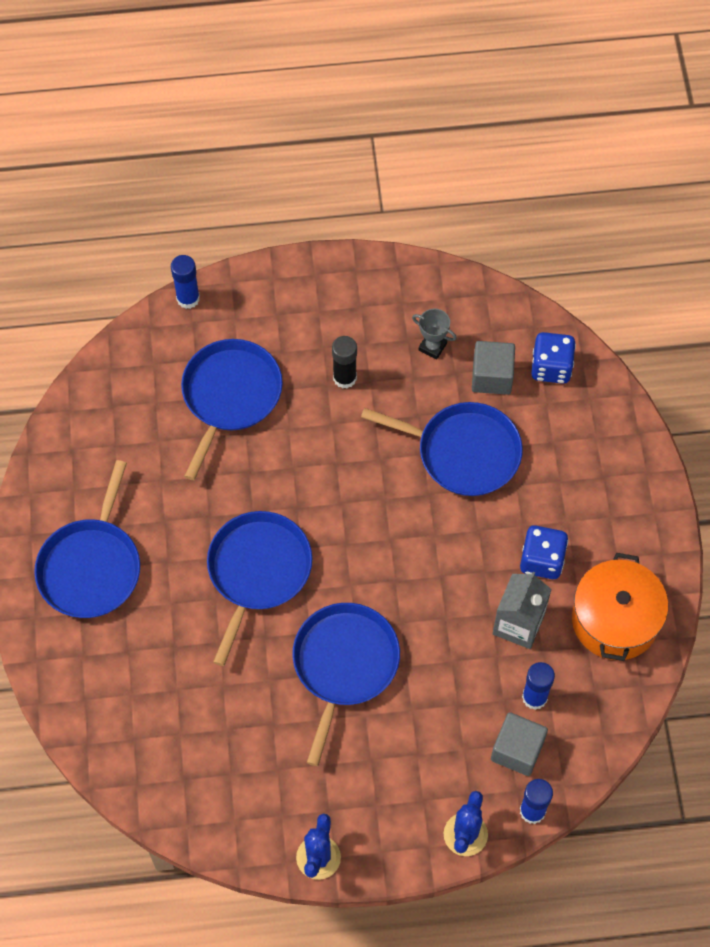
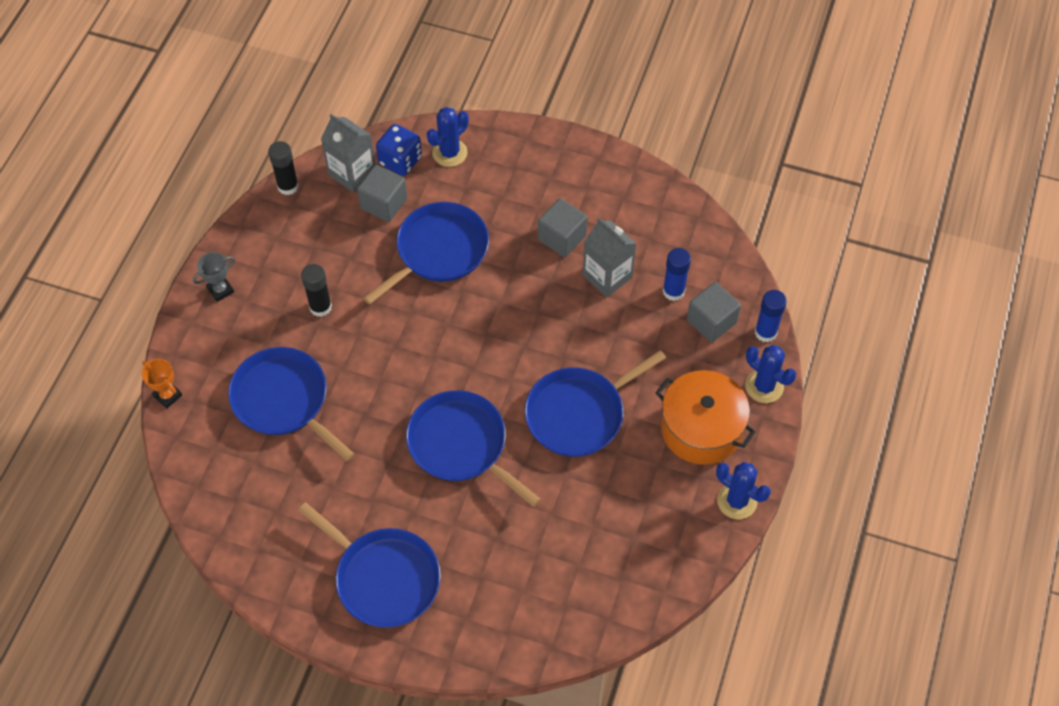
camera: 65 degrees left, 5 degrees down
blue glue stick [171,255,200,309] -> orange trophy [142,359,182,409]
blue pan [292,603,400,766] -> blue pan turned 75 degrees counterclockwise [525,350,666,457]
grey trophy [412,309,457,359] -> grey trophy moved to [193,252,235,302]
blue dice [520,525,568,579] -> grey cube [538,198,587,257]
orange pot [572,553,668,661] -> orange pot moved to [656,370,756,465]
none -> black glue stick [268,141,299,195]
none -> grey carton [321,114,375,192]
none -> blue cactus [427,107,469,167]

